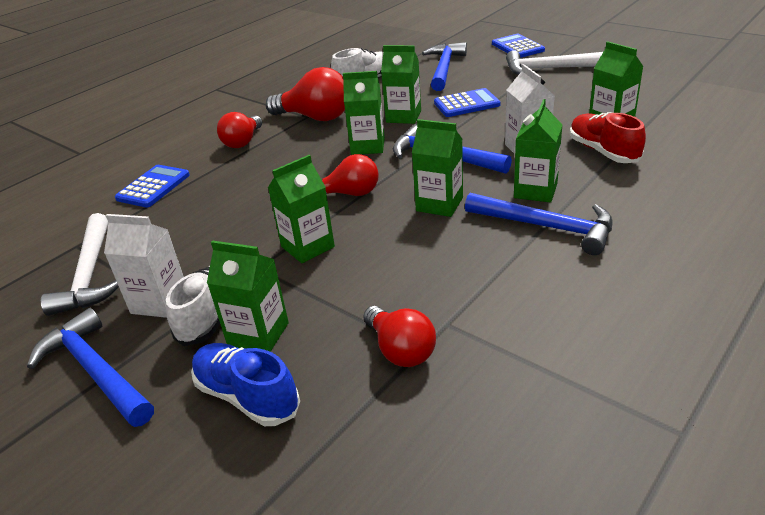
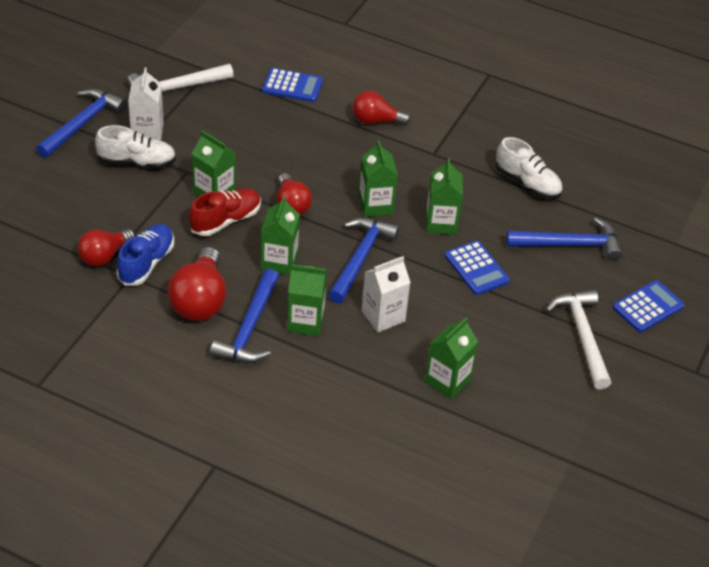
camera: 70 degrees right, 10 degrees up
blue shoe [191,343,300,426] -> blue shoe moved to [117,224,174,285]
green carton [207,240,289,352] -> none
red light bulb [266,67,345,121] -> red light bulb moved to [168,247,226,321]
red shoe [570,112,646,163] -> red shoe moved to [189,188,261,236]

